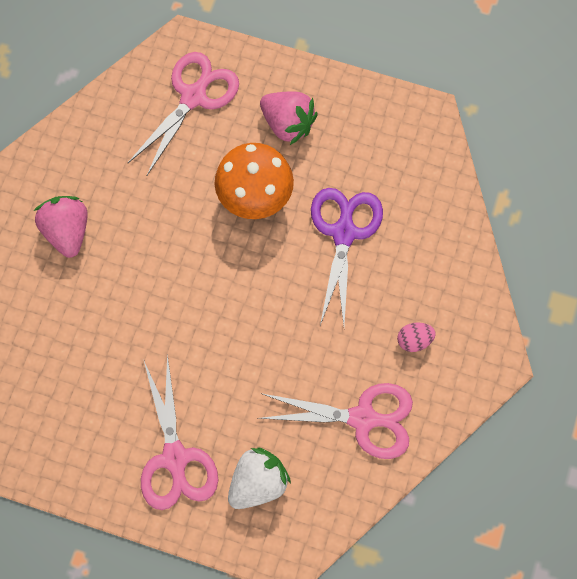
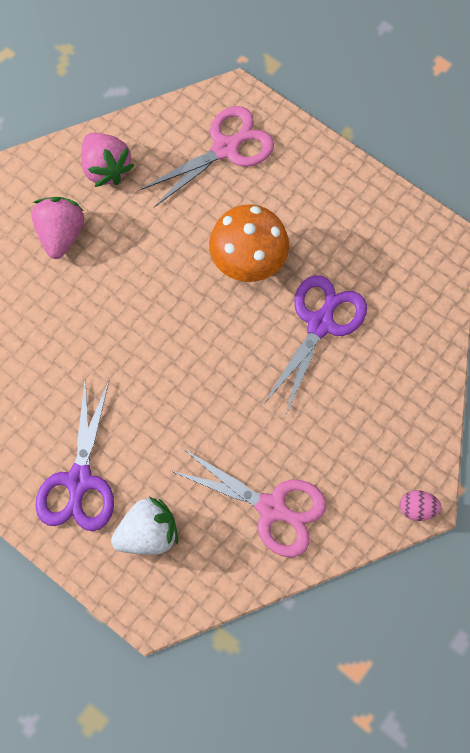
camera: 20 degrees right, 0 degrees up
pink scissors [141,354,218,510] -> purple scissors [35,378,114,531]
pink strawberry [260,92,318,145] -> pink strawberry moved to [81,133,134,187]
pink egg [397,322,436,352] -> pink egg moved to [400,490,441,521]

